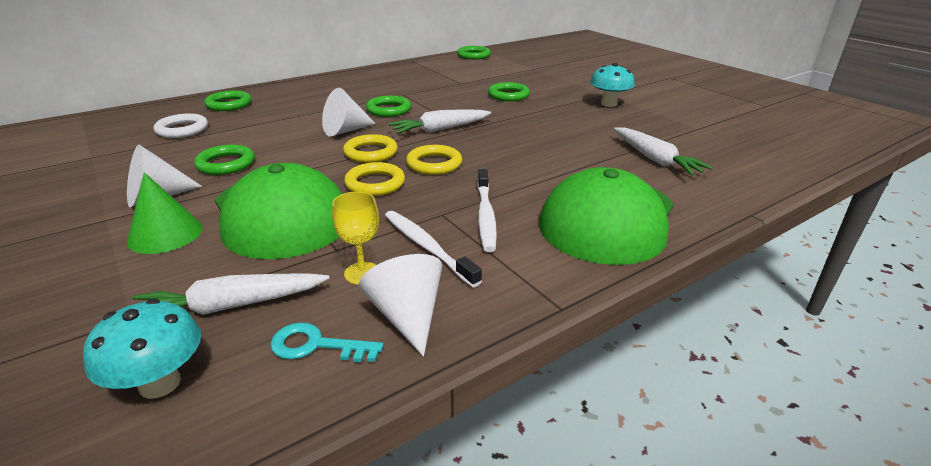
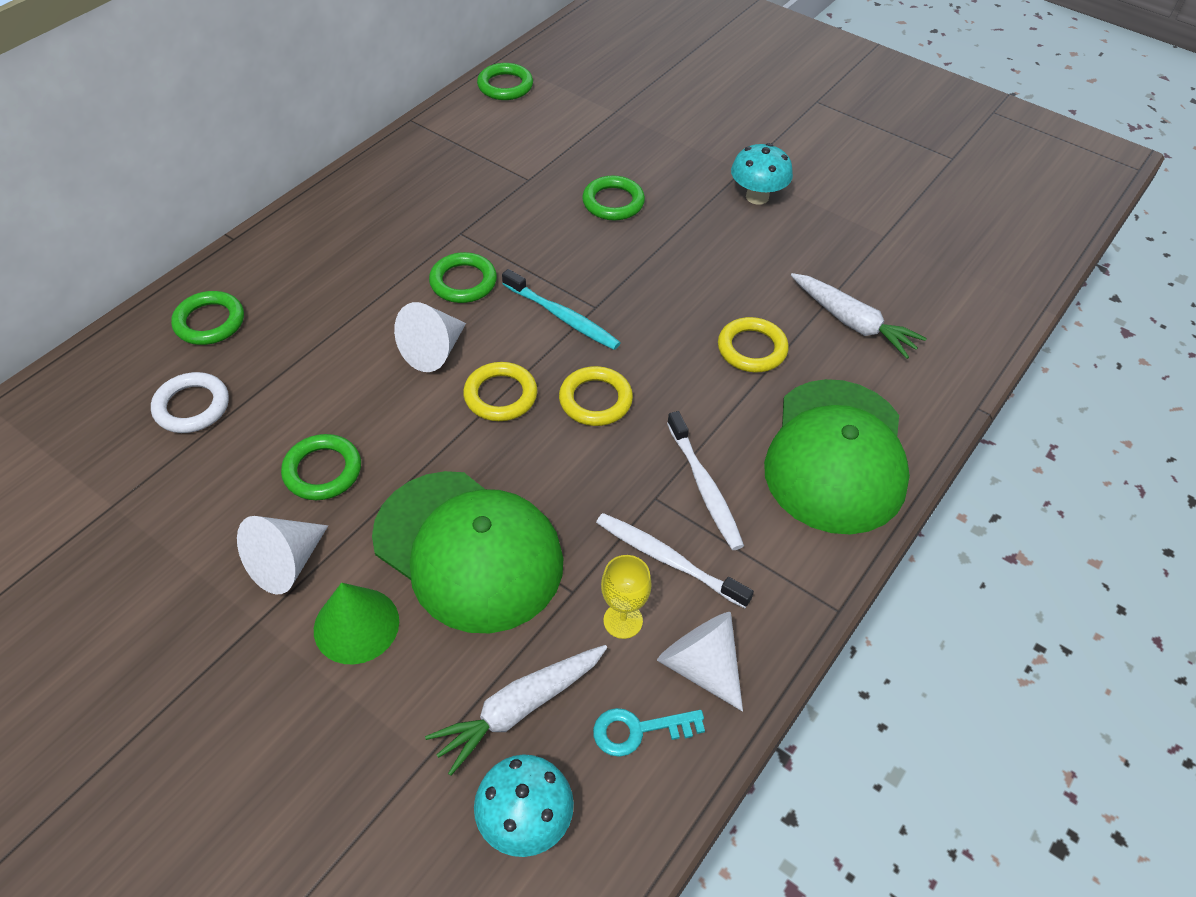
camera: 20 degrees left, 20 degrees up
yellow ring [344,162,405,196] -> yellow ring moved to [718,317,789,372]
white carrot [389,109,491,134] -> turquoise toothbrush [502,269,621,350]

